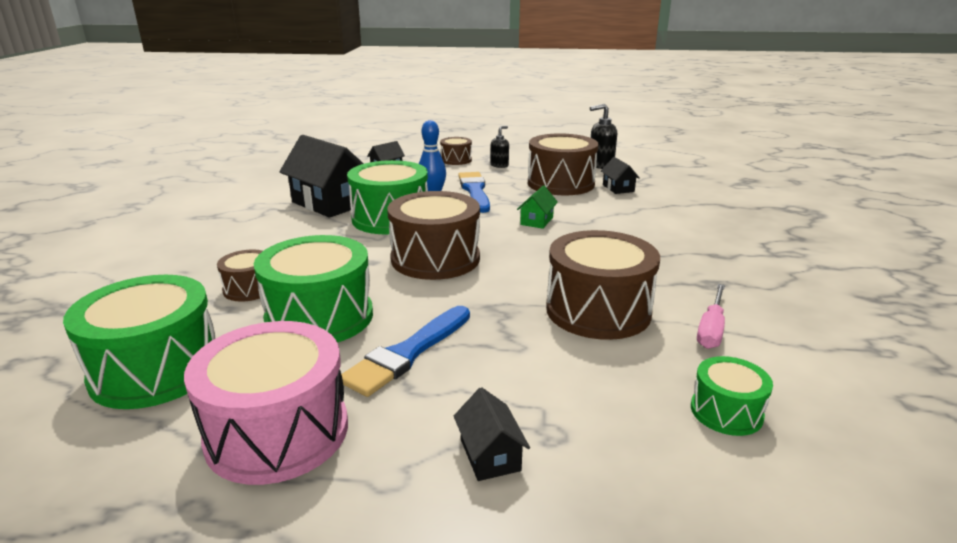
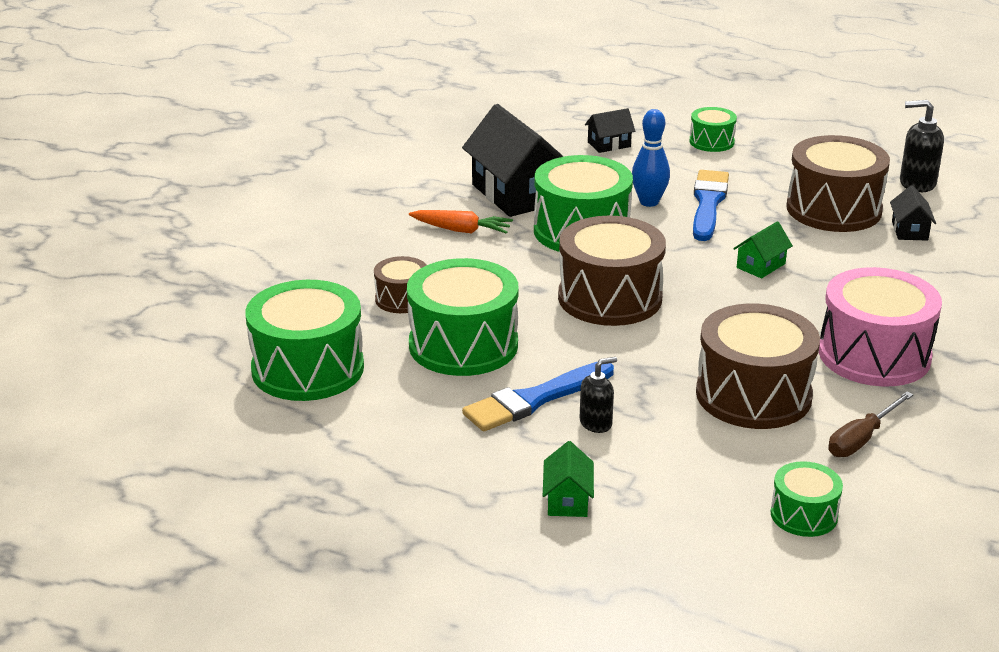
camera: 20 degrees right, 5 degrees up
pink drum [184,321,348,485] -> pink drum moved to [819,267,942,386]
brown drum [440,137,472,165] -> green drum [689,107,737,152]
black house [454,387,530,481] -> green house [543,441,594,517]
black soap dispenser [490,126,509,168] -> black soap dispenser moved to [580,357,617,433]
pink screwdriver [697,284,725,349] -> brown screwdriver [828,392,913,457]
none -> orange carrot [409,210,513,234]

